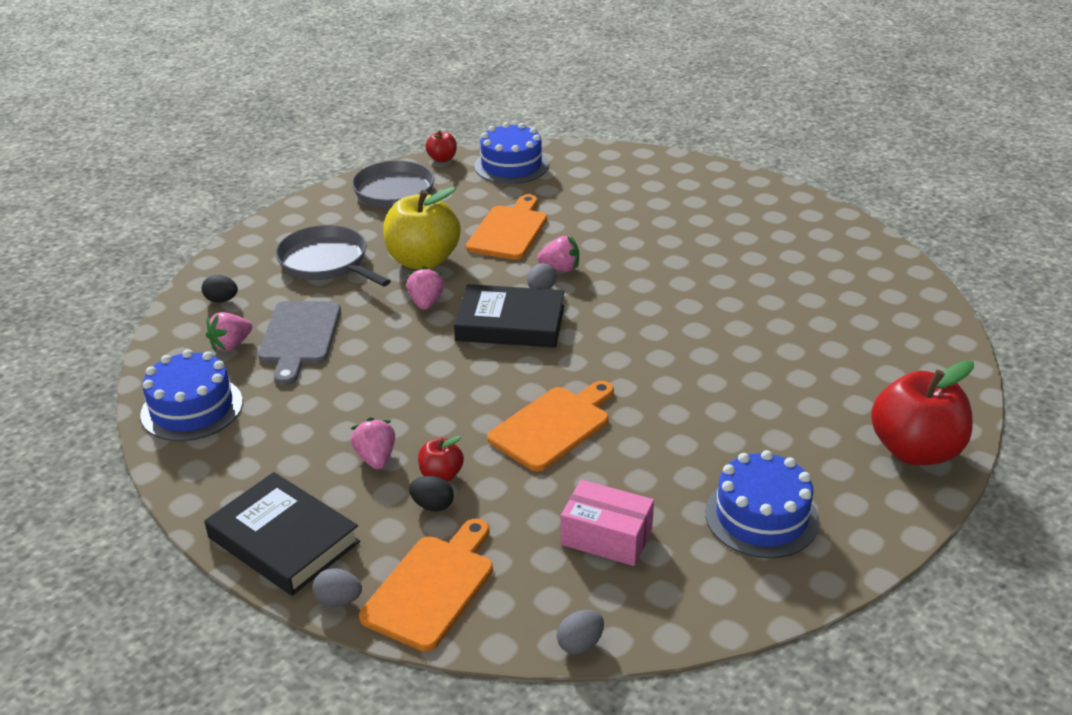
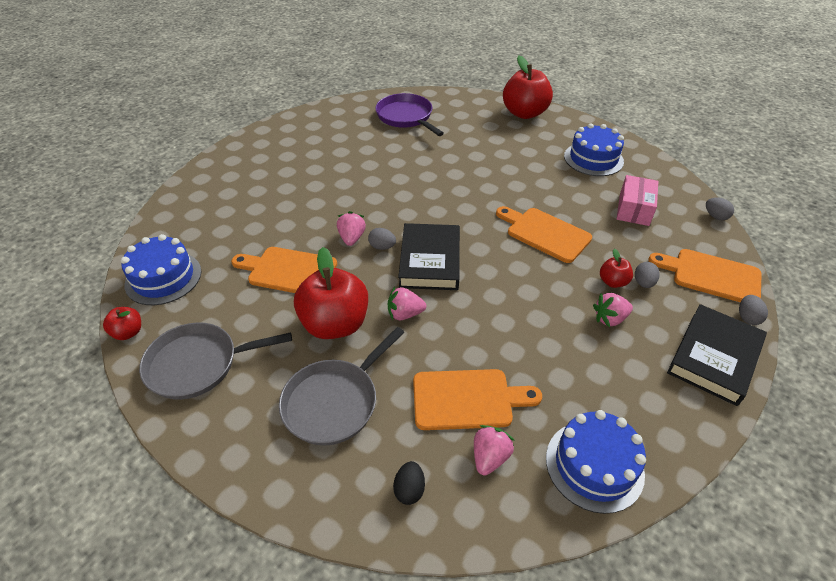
camera: 95 degrees left, 10 degrees up
pink strawberry [206,312,252,352] -> pink strawberry turned 105 degrees counterclockwise [474,425,515,475]
grey cutting board [258,301,341,385] -> orange cutting board [413,369,542,430]
yellow apple [383,187,461,269] -> red apple [294,247,368,339]
black egg [409,476,454,512] -> grey egg [635,262,660,288]
none -> purple pan [375,93,444,136]

